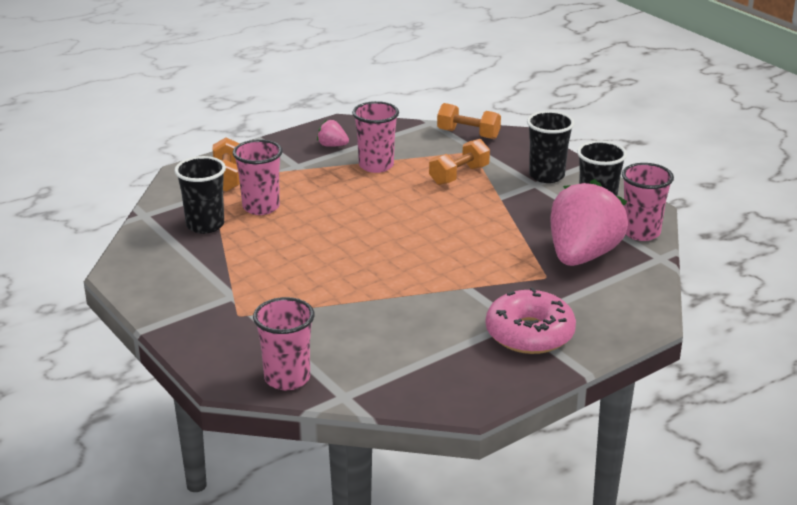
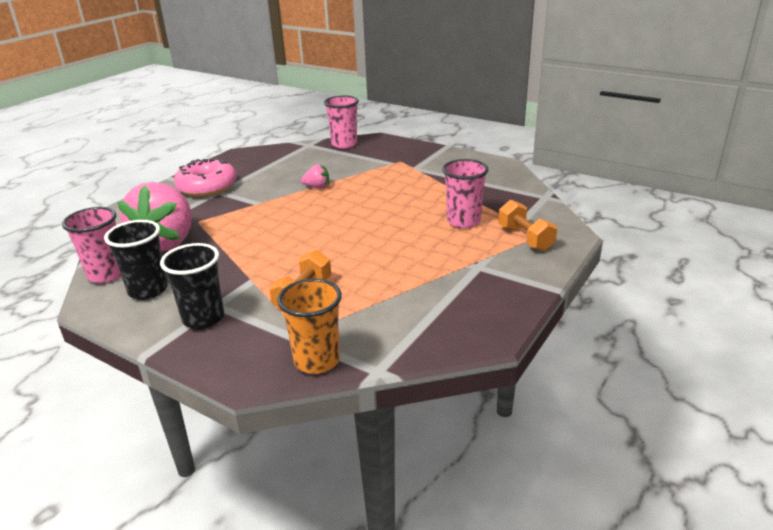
camera: 160 degrees right, 0 degrees up
black cup [175,156,226,234] -> none
pink strawberry [317,119,349,147] -> pink strawberry moved to [301,164,329,189]
pink cup [352,101,399,173] -> none
orange dumbbell [437,103,501,139] -> orange cup [277,278,342,374]

